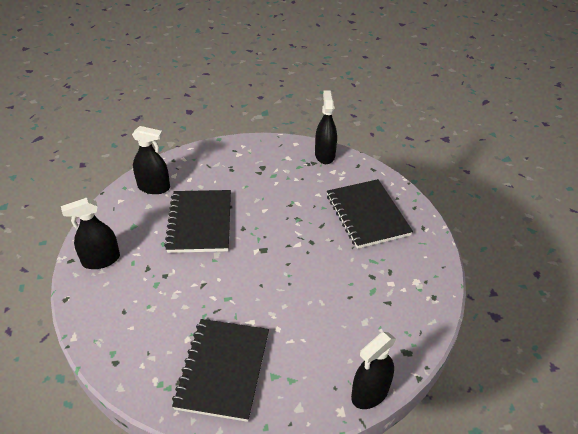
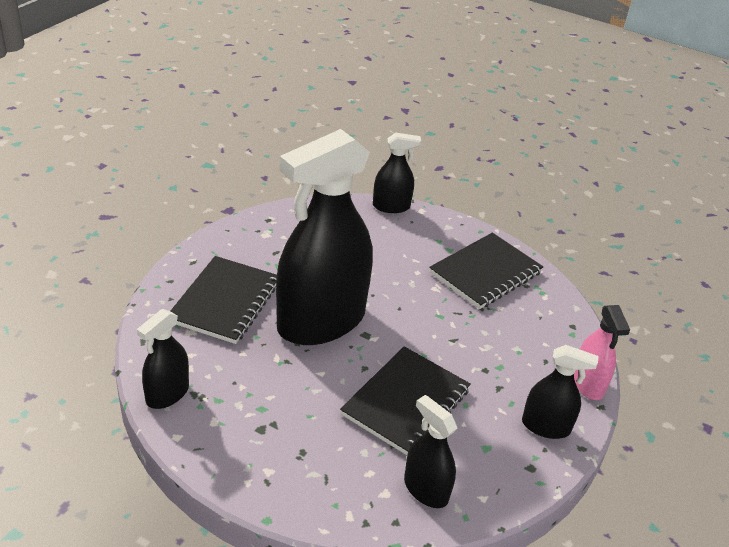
camera: 145 degrees left, 5 degrees down
none -> black spray bottle [276,129,373,345]
none -> pink spray bottle [574,305,630,400]

